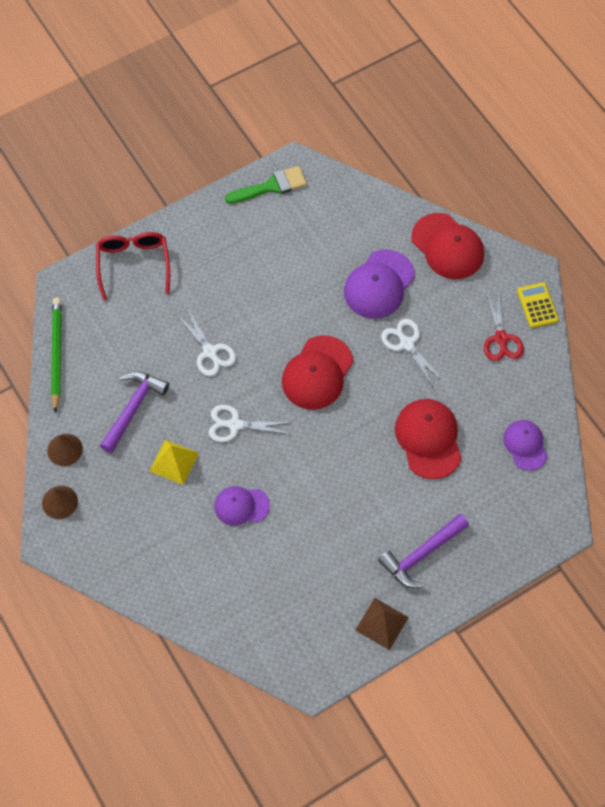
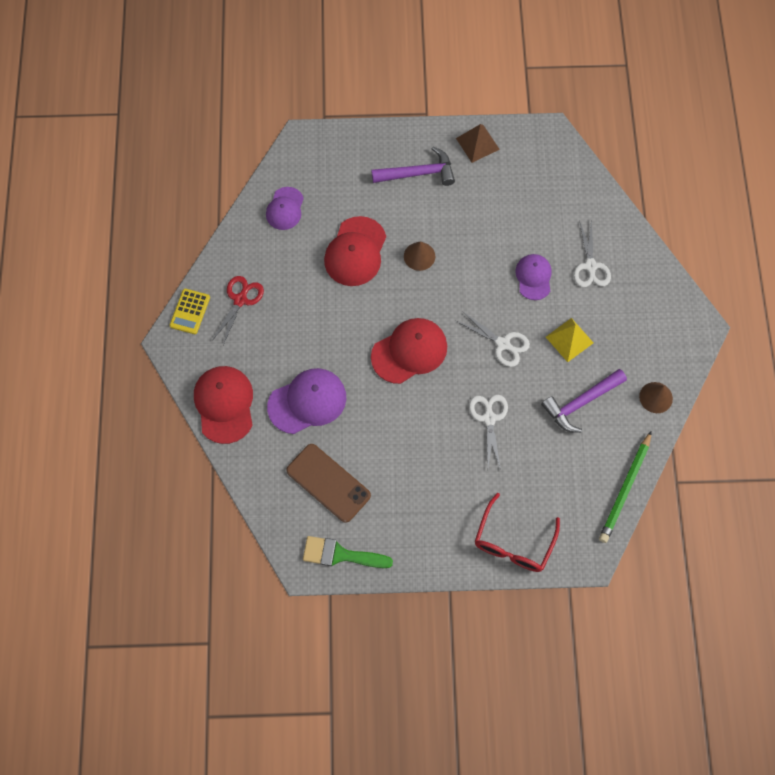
camera: 150 degrees left, 5 degrees up
brown cone [42,486,78,519] -> brown cone moved to [404,241,435,271]
purple cap [214,486,270,526] -> purple cap turned 120 degrees counterclockwise [515,254,552,300]
white scissors [381,319,444,388] -> white scissors moved to [574,219,611,287]
none -> brown phone [286,444,371,523]

